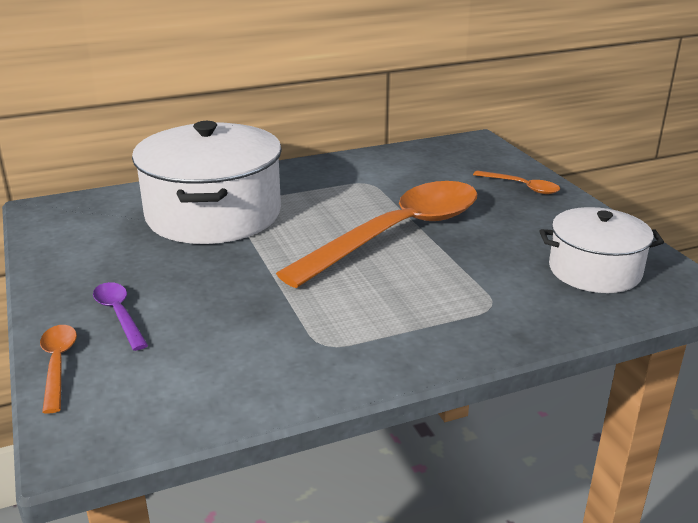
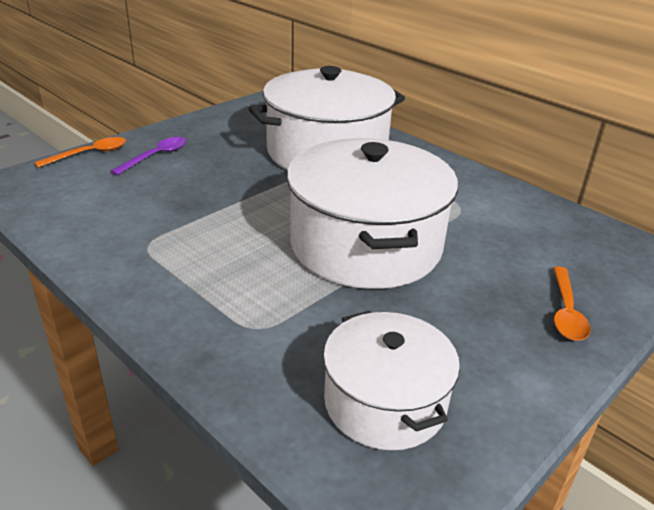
camera: 65 degrees right, 5 degrees up
orange spoon [276,181,477,288] -> white pot [287,138,458,289]

